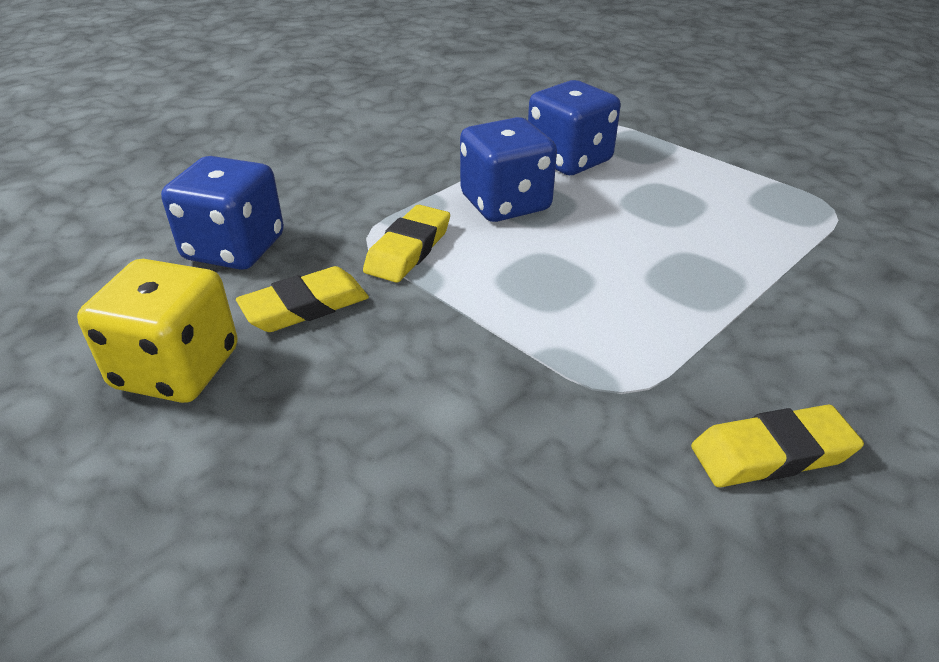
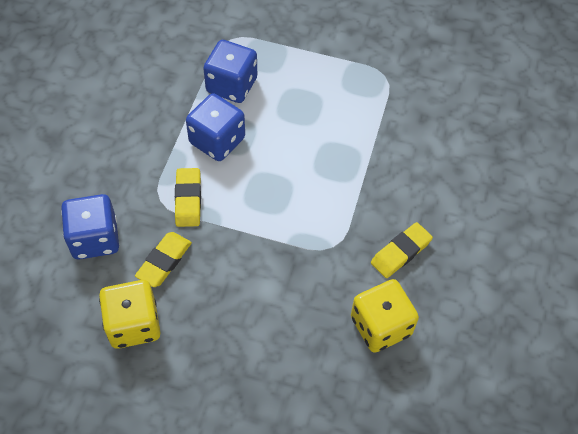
camera: 30 degrees left, 20 degrees up
none -> yellow dice [351,279,419,353]

